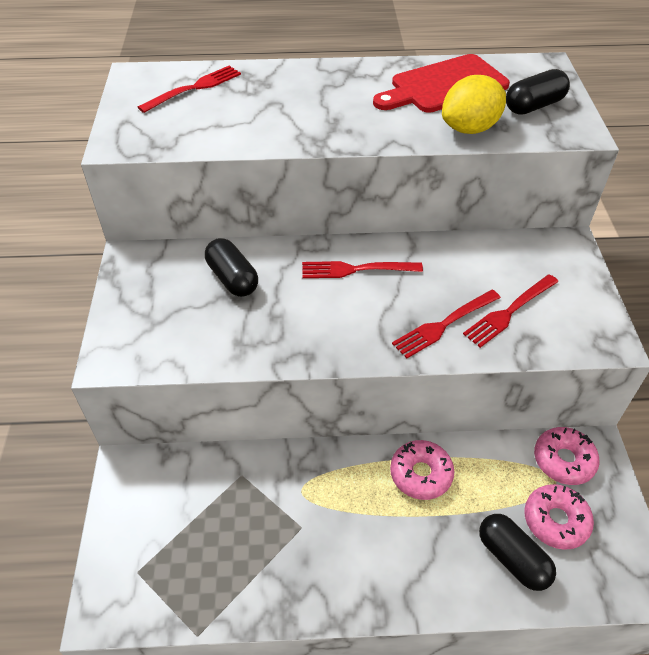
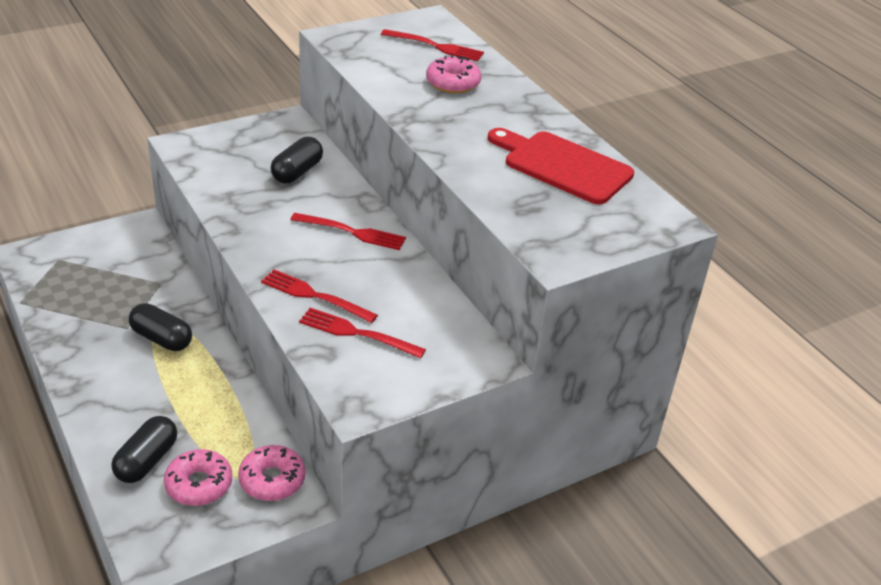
camera: 60 degrees right, 10 degrees down
red fork [302,261,423,278] -> red fork turned 135 degrees clockwise [291,213,406,250]
pink donut [390,440,454,500] -> pink donut moved to [426,55,481,93]
yellow lemon [442,75,506,134] -> none
black capsule [506,69,570,114] -> black capsule moved to [129,303,192,351]

